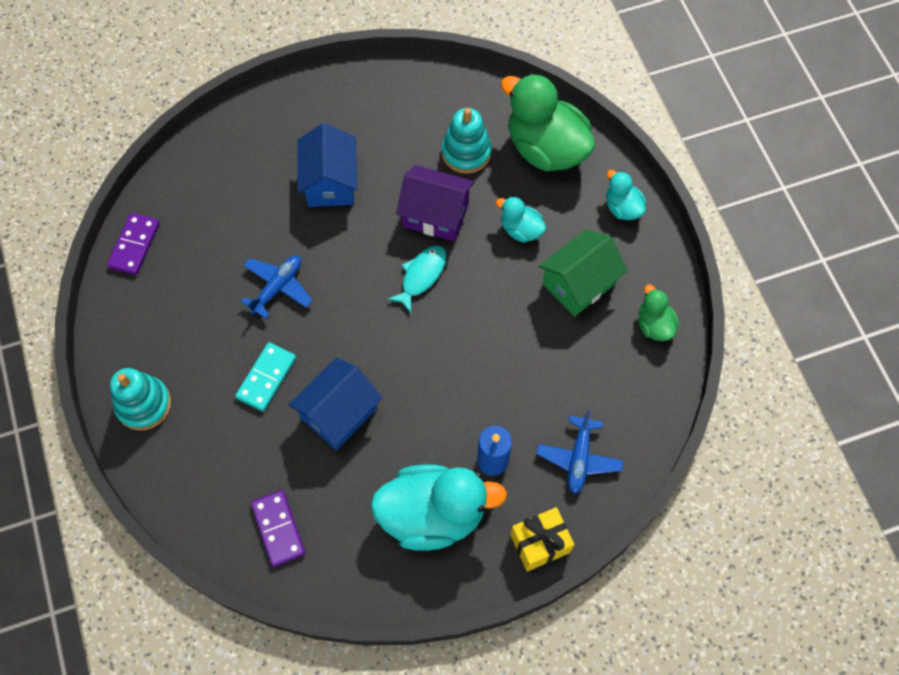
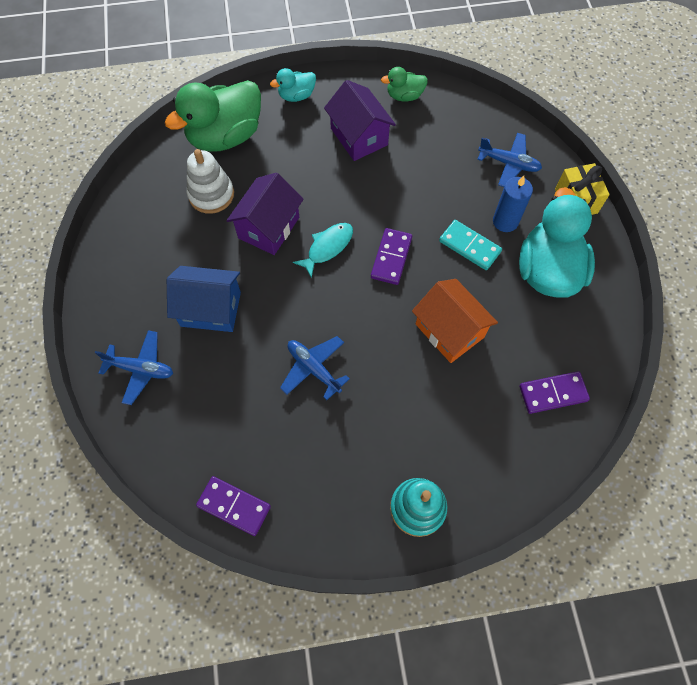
camera: 80 degrees left, 0 degrees up
turquoise domino [235,342,296,412] -> turquoise domino moved to [439,220,502,270]
blue house [289,358,382,450] -> orange house [412,279,498,363]
turquoise fish [387,245,446,313] -> turquoise fish turned 90 degrees clockwise [293,223,353,278]
turquoise stacking toy [442,108,492,174] -> white stacking toy [187,149,234,214]
turquoise duck [496,196,546,243] -> none
green house [539,229,628,317] -> purple house [324,80,396,161]
none -> blue plane [95,330,173,405]
none -> purple domino [371,228,412,285]

